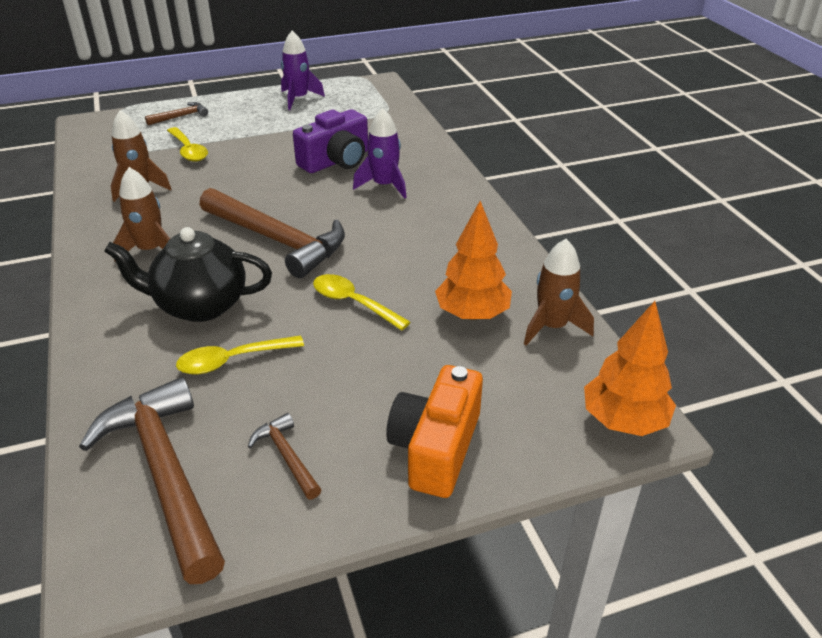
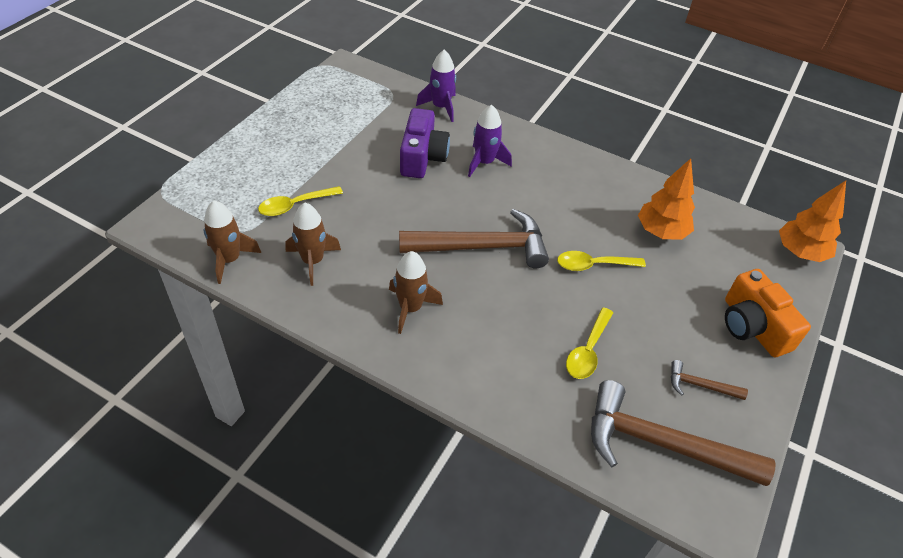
camera: 45 degrees left, 10 degrees up
black teapot [104,227,272,322] -> none
brown hammer [145,102,208,125] -> none
yellow spoon [167,127,208,162] -> yellow spoon turned 135 degrees clockwise [258,186,343,216]
purple rocket [281,31,325,110] -> purple rocket moved to [416,50,456,122]
brown rocket [524,239,594,346] -> brown rocket moved to [204,201,261,284]

